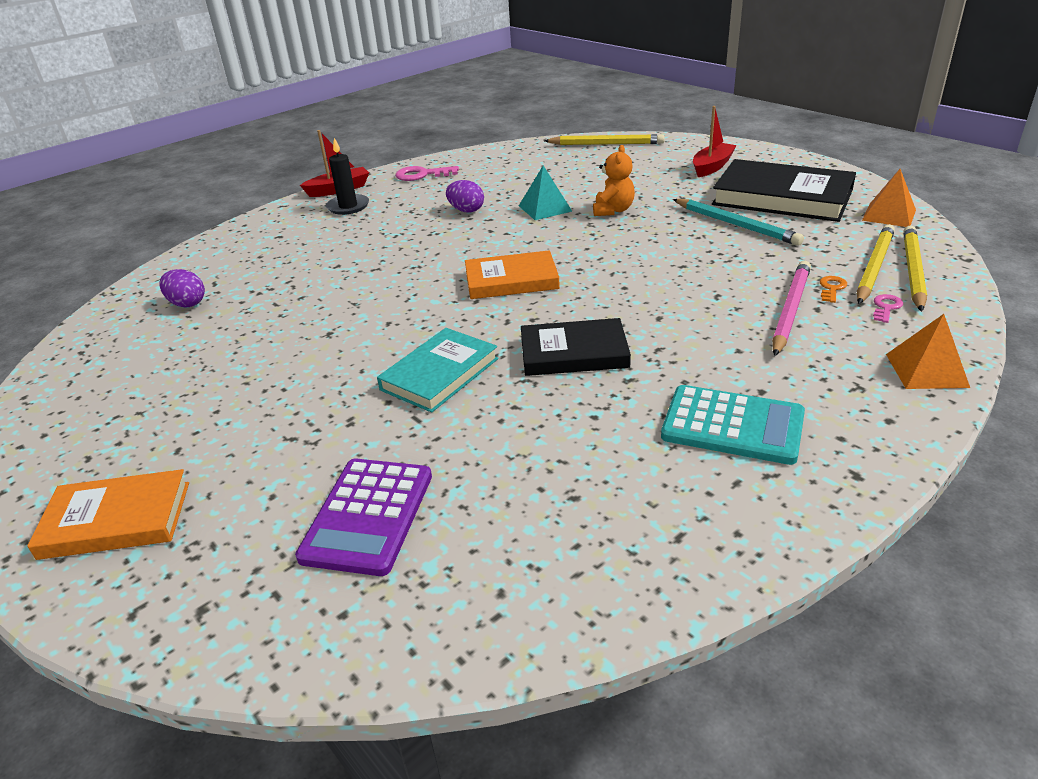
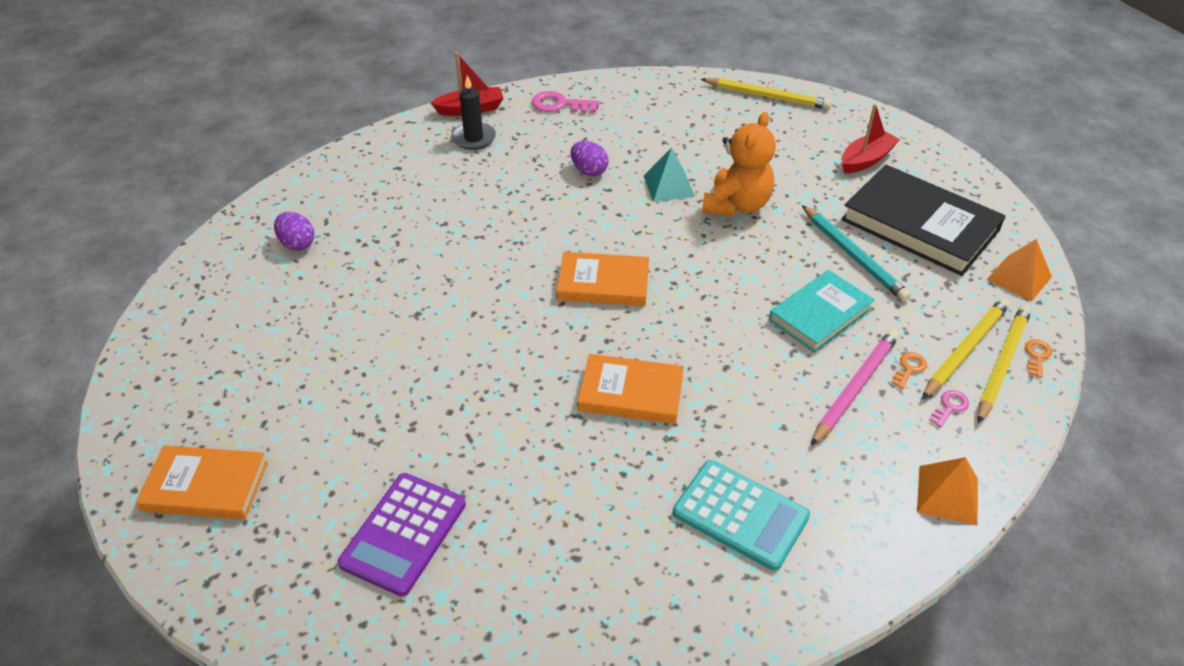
camera: 10 degrees right, 10 degrees up
turquoise book [377,328,499,413] -> turquoise book moved to [769,270,875,353]
black book [521,318,631,376] -> orange book [578,354,684,424]
orange teddy bear [593,145,635,216] -> orange teddy bear [702,112,776,216], size x1.52
none -> orange key [1025,339,1052,378]

